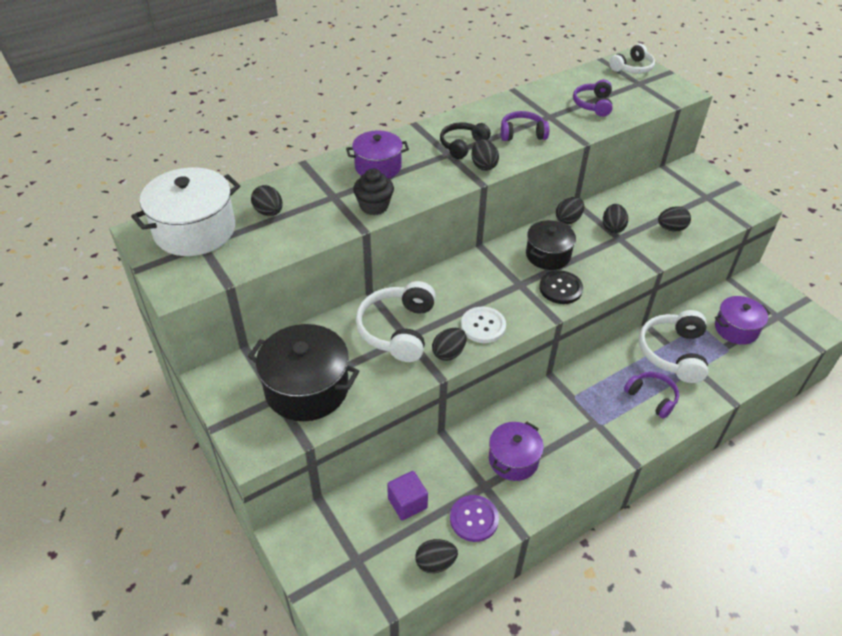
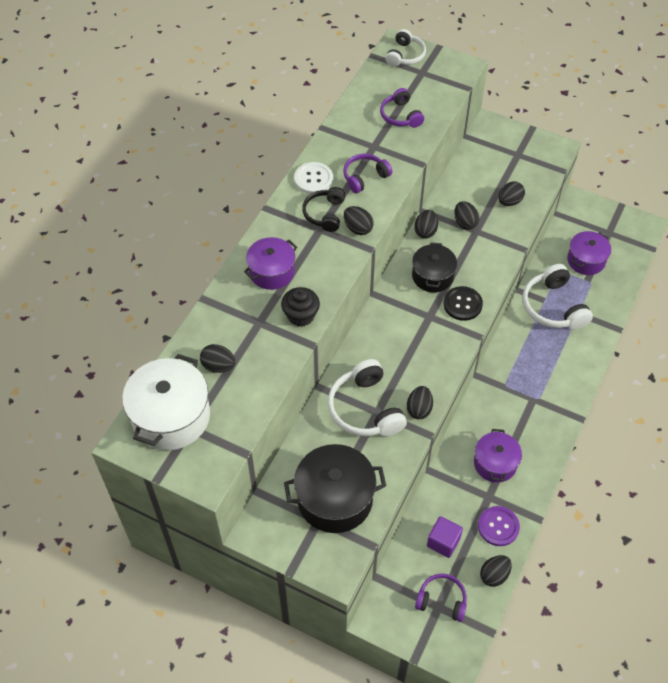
camera: 30 degrees left, 10 degrees up
white button [461,307,506,343] -> white button moved to [294,162,333,194]
purple headphones [624,372,679,419] -> purple headphones moved to [415,574,467,622]

